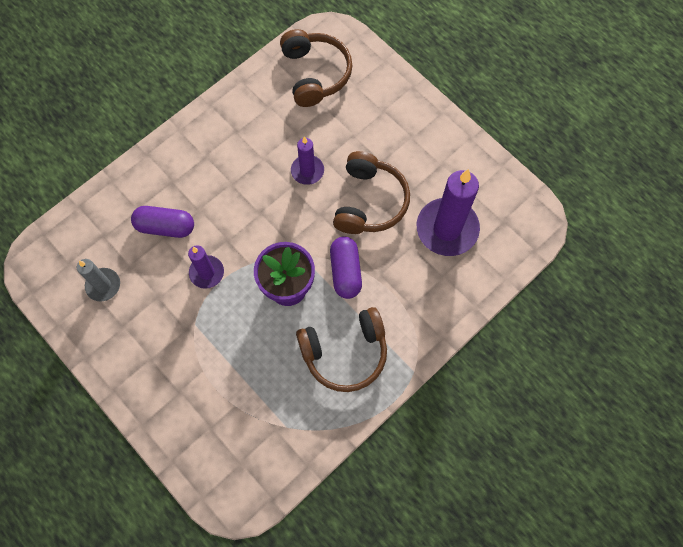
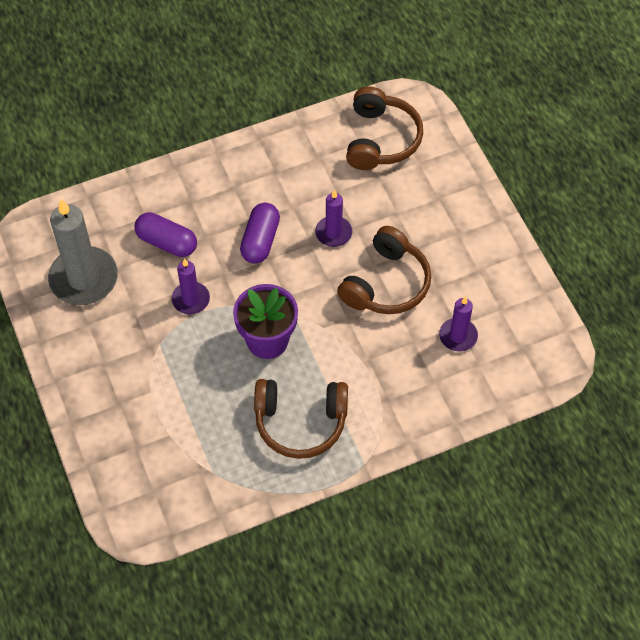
camera: 20 degrees right, 10 degrees down
grey candle [77,259,120,301] -> grey candle [48,199,118,305], size x1.83
purple capsule [330,236,362,299] -> purple capsule moved to [240,203,280,264]
purple candle [417,169,480,256] -> purple candle [439,296,478,352], size x0.55

